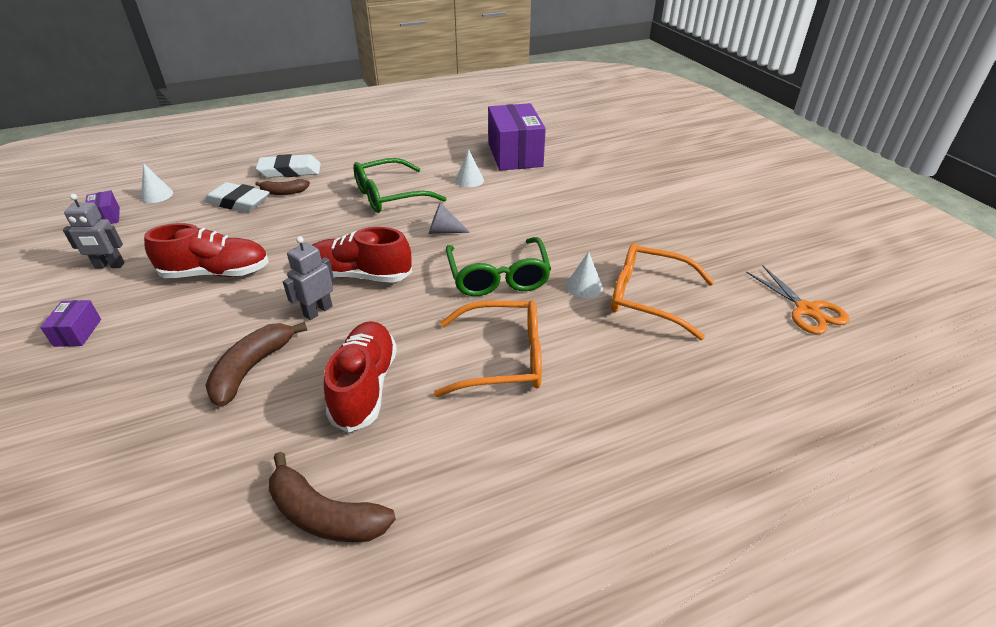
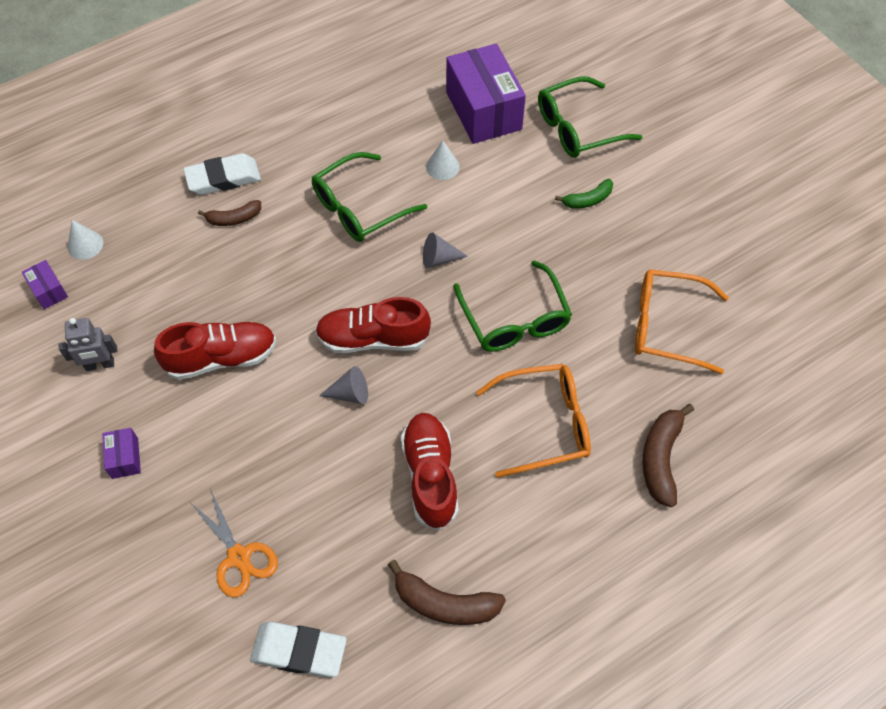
camera: 10 degrees left, 20 degrees up
white eraser [204,182,270,212] -> white eraser moved to [250,621,347,678]
brown banana [205,322,307,407] -> brown banana moved to [643,404,694,507]
grey robot [283,236,334,320] -> grey cone [319,366,368,404]
white cone [566,251,603,299] -> none
orange scissors [746,266,850,334] -> orange scissors moved to [190,491,278,598]
none -> green glasses [538,76,643,158]
none -> green banana [555,179,613,209]

